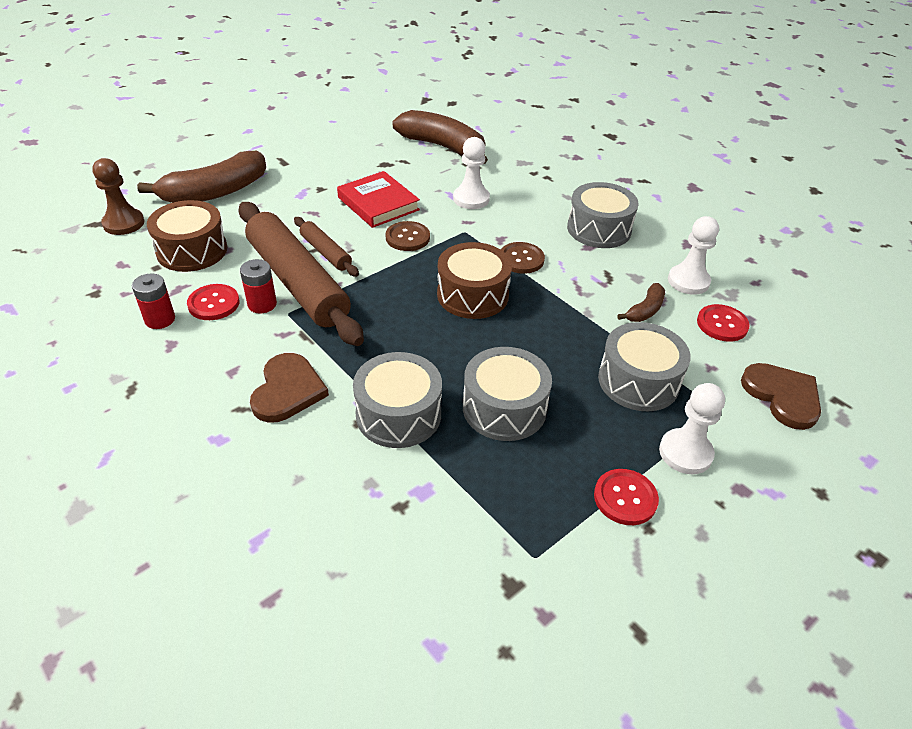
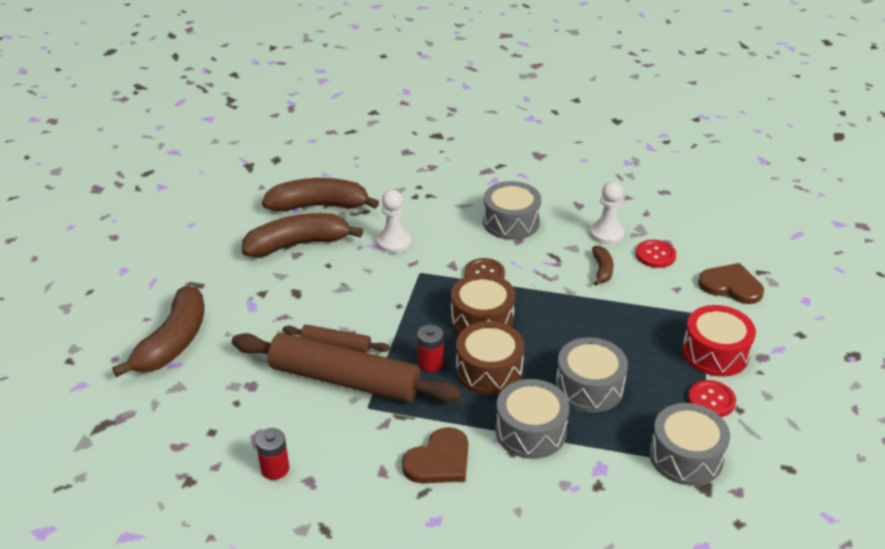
camera: 35 degrees left, 5 degrees down
brown pawn [92,158,144,235] -> none
brown drum [147,200,227,272] -> brown drum moved to [456,321,524,395]
red button [187,284,239,320] -> none
red battery [240,259,277,313] -> red battery moved to [417,325,444,372]
brown heart [250,353,329,423] -> brown heart turned 75 degrees clockwise [402,427,468,483]
red book [337,171,420,228] -> none
brown button [385,221,430,251] -> none
grey drum [598,322,691,411] -> grey drum moved to [650,403,730,486]
white pawn [659,383,725,474] -> red drum [682,305,756,377]
none -> brown banana [242,213,363,257]

